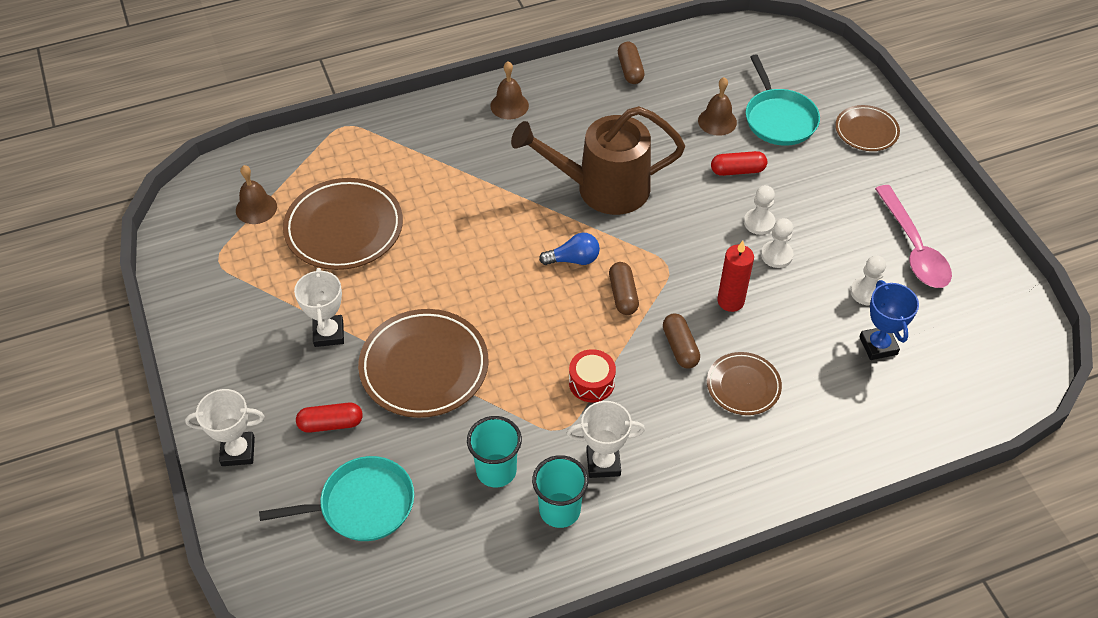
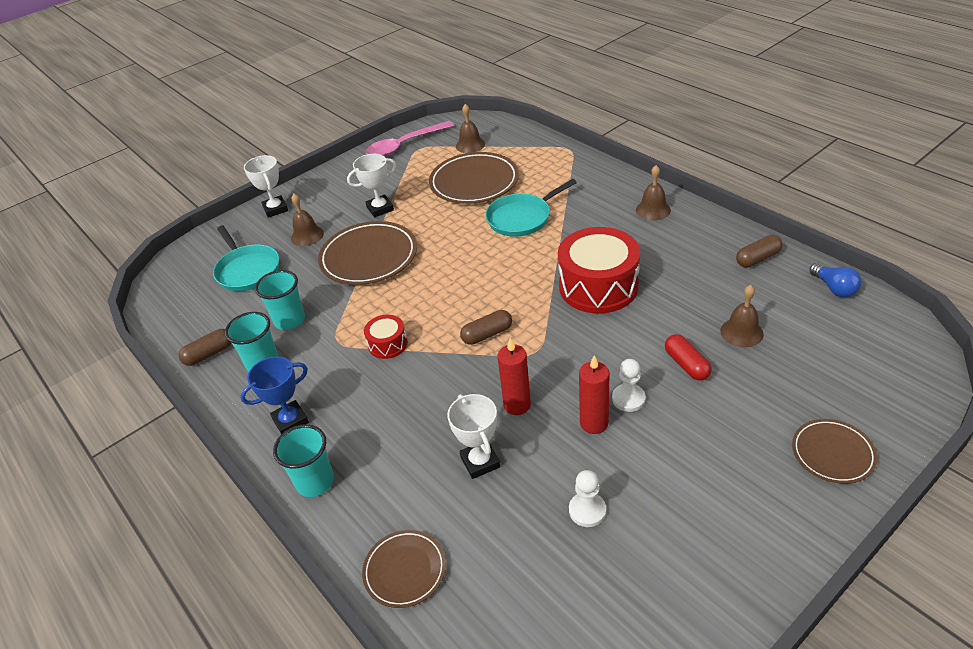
camera: 75 degrees right, 10 degrees down
red capsule [296,403,363,433] -> brown bell [291,194,324,246]
brown watering can [511,106,685,215] -> red drum [558,227,640,313]
blue light bulb [539,233,600,265] -> blue light bulb moved to [809,263,862,297]
white trophy [567,401,645,478] -> white trophy moved to [447,394,500,479]
brown capsule [663,313,700,369] -> brown capsule moved to [179,329,232,366]
brown plate [707,352,782,415] -> brown plate moved to [362,530,446,608]
turquoise pan [746,54,820,146] -> turquoise pan moved to [485,179,577,237]
white pawn [761,218,793,268] -> red candle [579,355,610,434]
blue trophy [859,280,919,360] -> blue trophy moved to [240,356,309,434]
pink spoon [875,185,952,288] -> pink spoon moved to [366,121,454,157]
none -> turquoise cup [273,424,334,497]

